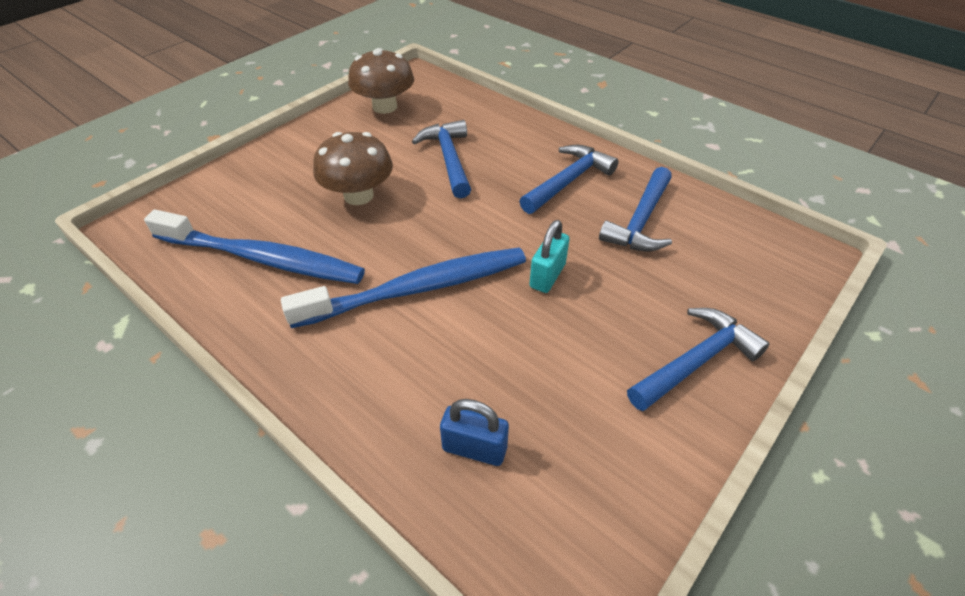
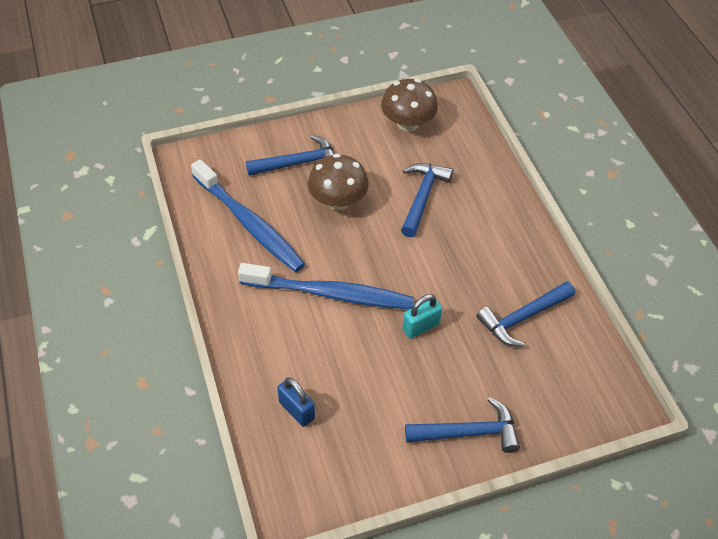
camera: 30 degrees right, 5 degrees up
blue hammer [519,145,618,214] -> blue hammer moved to [246,135,334,176]

